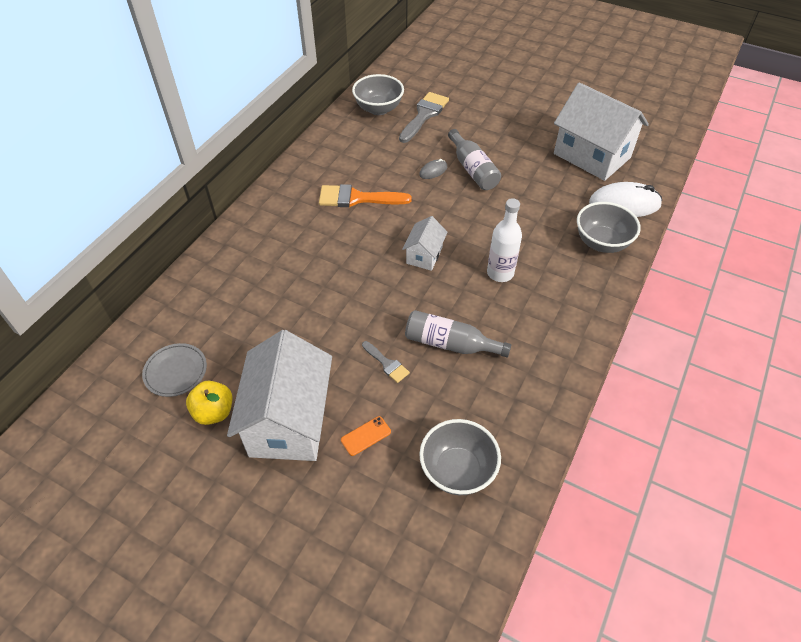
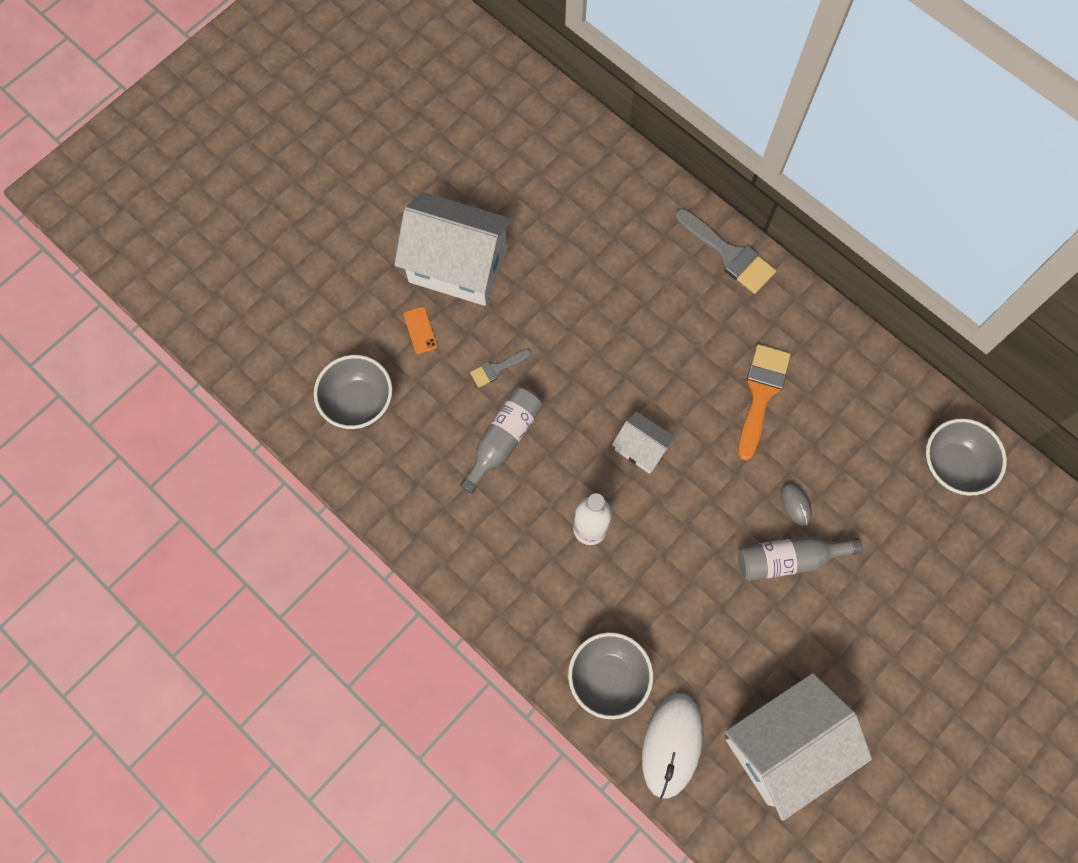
camera: 105 degrees right, 20 degrees up
grey plate [142,343,207,397] -> none
yellow apple [186,381,232,425] -> none
grey brush [399,92,449,143] -> grey brush moved to [675,208,776,294]

